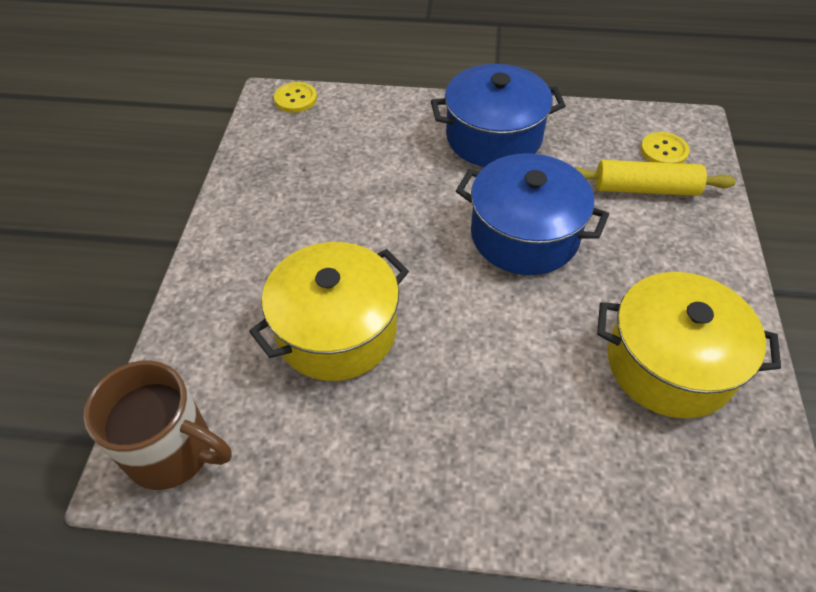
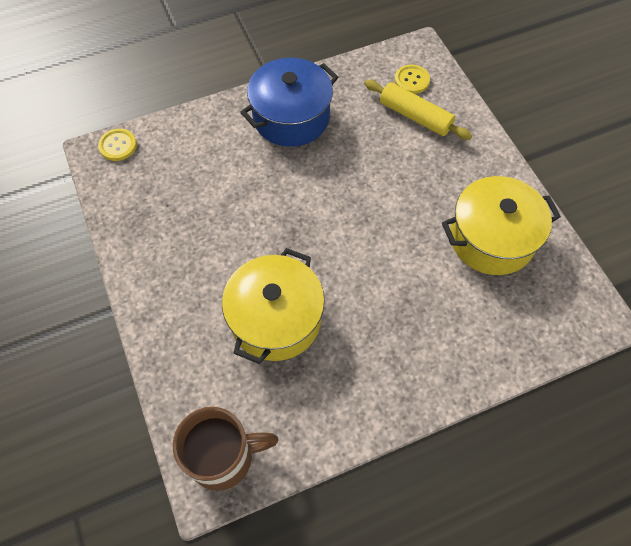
camera: 30 degrees left, 10 degrees up
blue pot [456,153,609,275] -> none
yellow rolling pin [574,160,736,196] -> yellow rolling pin turned 60 degrees clockwise [364,80,472,140]

